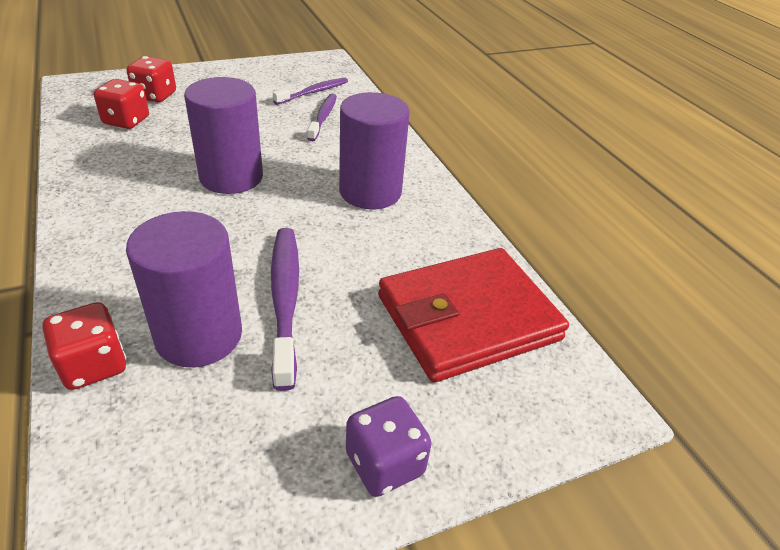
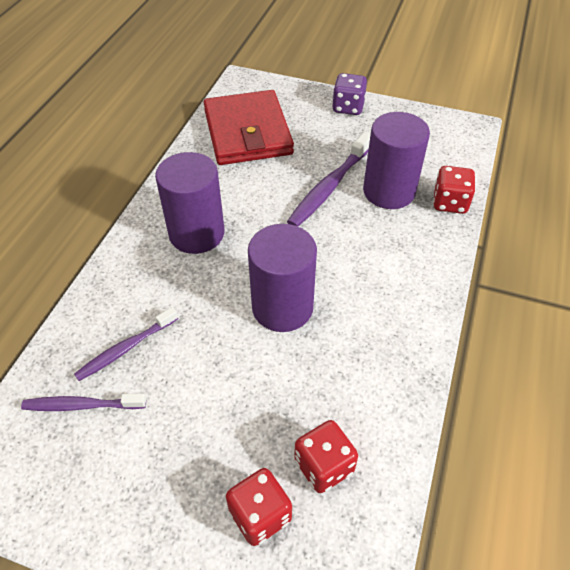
camera: 135 degrees left, 10 degrees up
red wallet [378,248,569,382] -> red wallet turned 60 degrees clockwise [204,90,294,165]

